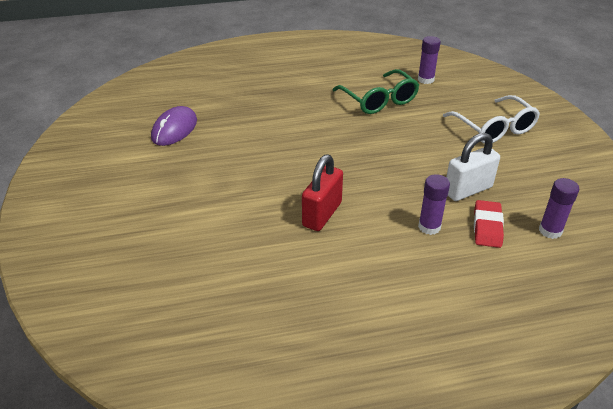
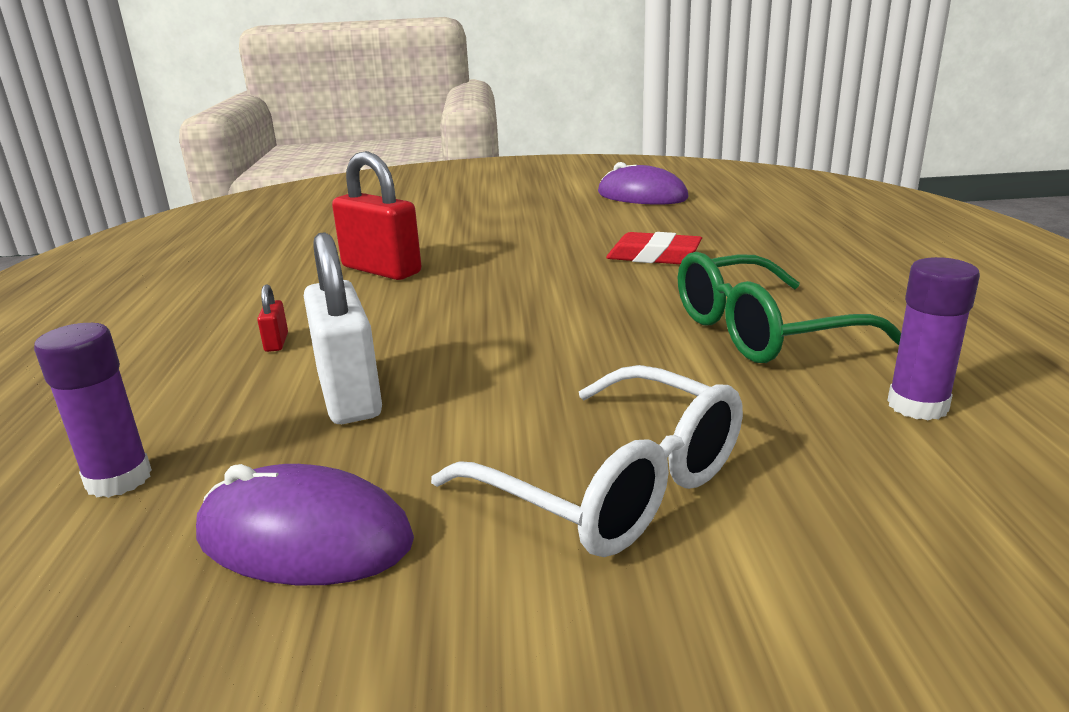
camera: 100 degrees right, 15 degrees down
purple glue stick [418,174,450,235] -> red padlock [257,284,288,352]
white glasses [443,95,540,144] -> white glasses turned 120 degrees counterclockwise [431,365,743,557]
red eraser [474,200,504,248] -> red eraser moved to [606,232,702,264]
none -> purple mouse [196,464,414,585]

